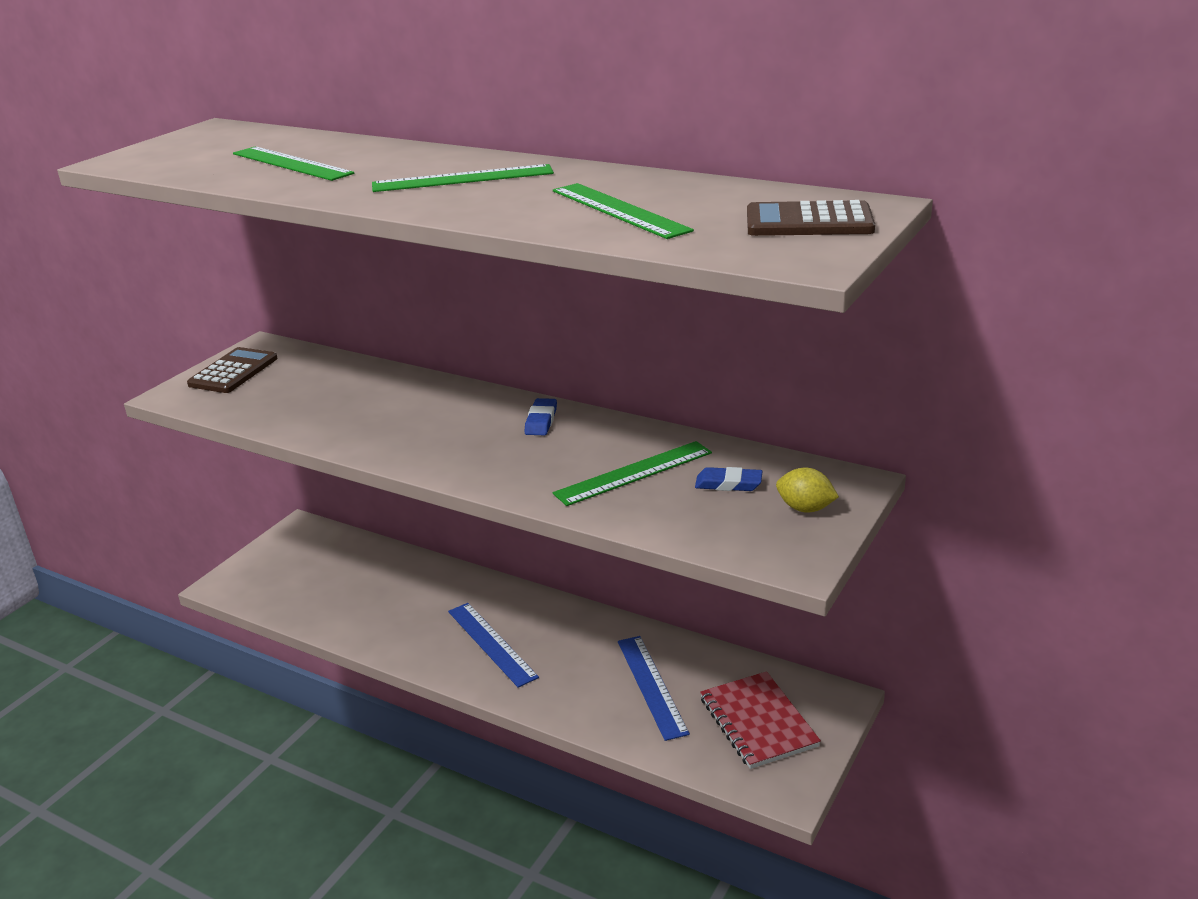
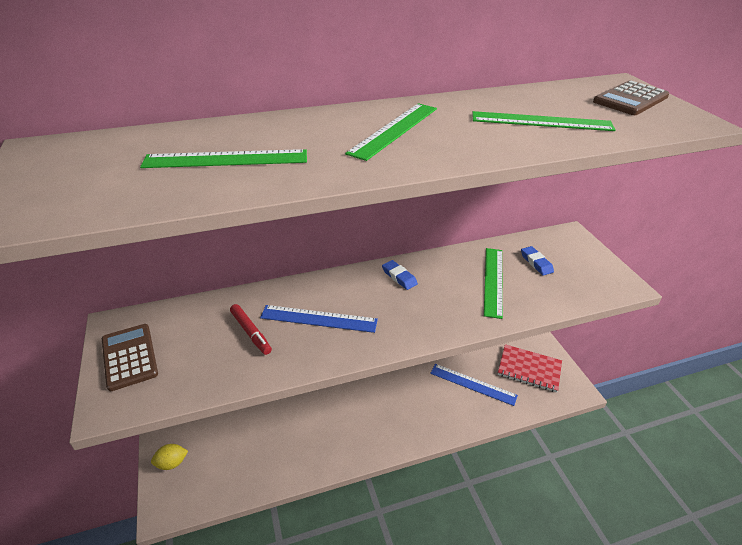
camera: 50 degrees left, 10 degrees up
blue ruler [448,603,539,688] -> blue ruler moved to [260,305,378,333]
blue eraser [695,467,762,491] -> blue eraser turned 75 degrees counterclockwise [521,246,554,276]
yellow lemon [776,468,839,512] -> yellow lemon moved to [151,444,188,470]
none -> red marker [230,304,272,355]

